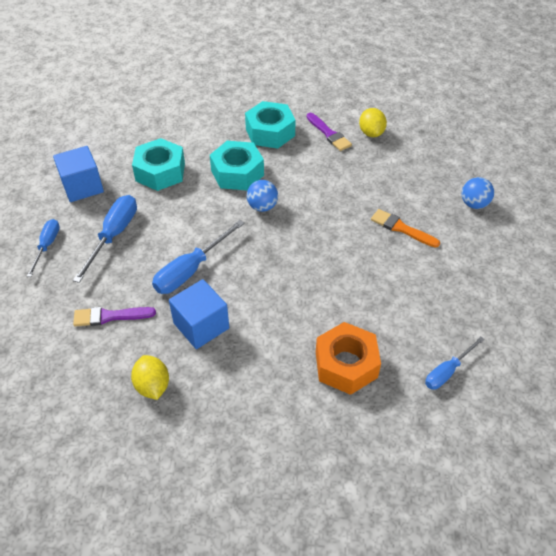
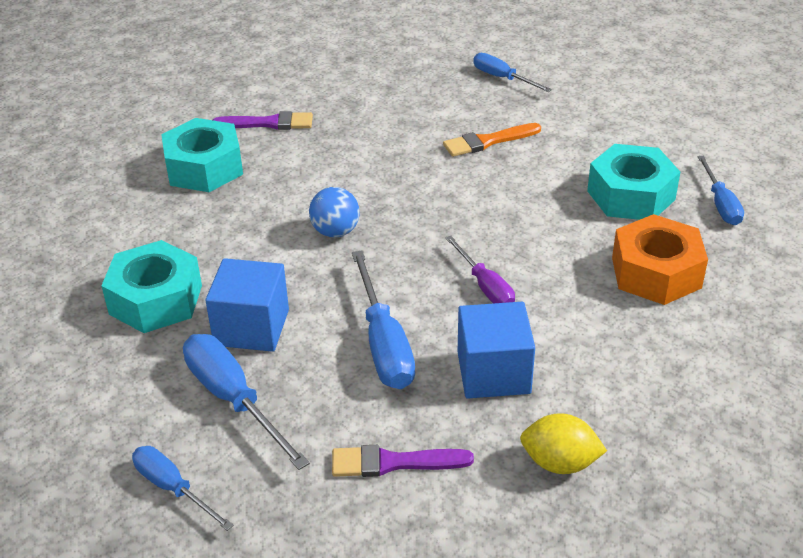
camera: 55 degrees left, 10 degrees down
blue cube [53,146,104,202] -> blue cube moved to [205,258,289,352]
purple brush [73,307,156,326] -> purple brush turned 60 degrees clockwise [332,445,474,477]
turquoise nut [210,141,264,190] -> turquoise nut moved to [587,144,680,220]
yellow lemon [359,108,387,137] -> none
blue ball [462,177,494,209] -> blue screwdriver [473,53,552,92]
none -> purple screwdriver [445,236,515,304]

